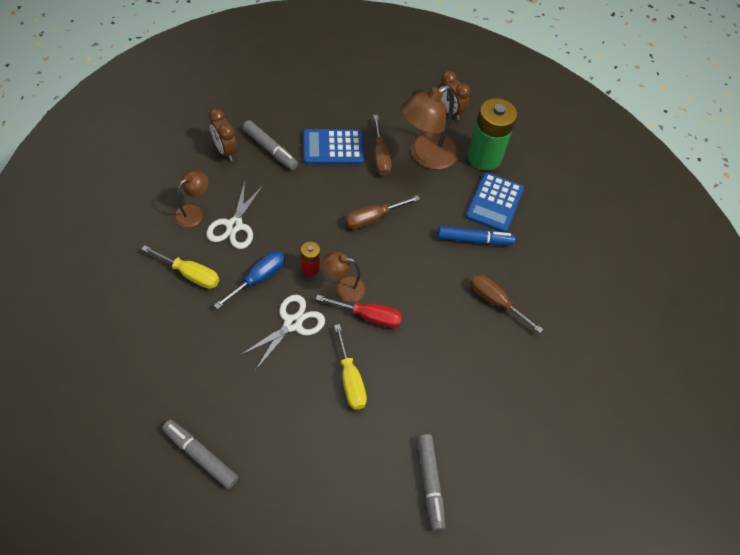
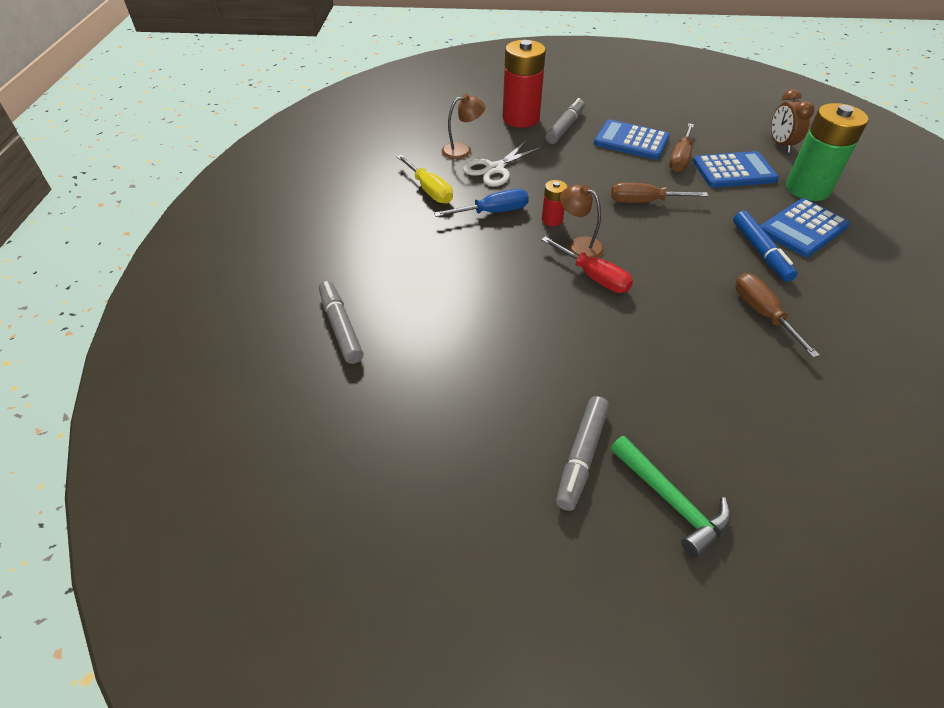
camera: 35 degrees right, 10 degrees down
brown clock [209,108,238,161] -> red battery [503,40,546,128]
white scissors [239,295,325,371] -> none
grey marker [243,120,298,170] -> grey marker turned 135 degrees counterclockwise [545,98,585,144]
yellow screwdriver [334,324,367,410] -> none
brown lamp [400,85,459,170] -> blue calculator [693,151,779,188]
blue marker [438,226,515,245] -> blue marker turned 45 degrees clockwise [733,211,798,282]
none -> green hammer [611,436,731,558]

